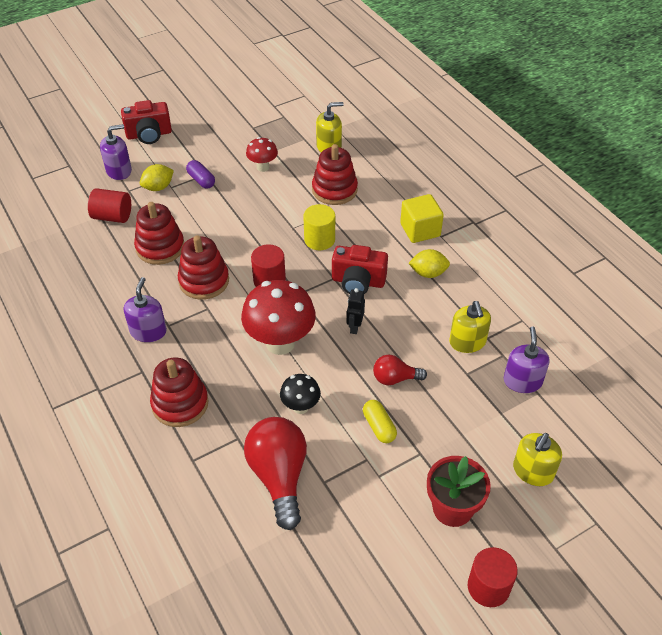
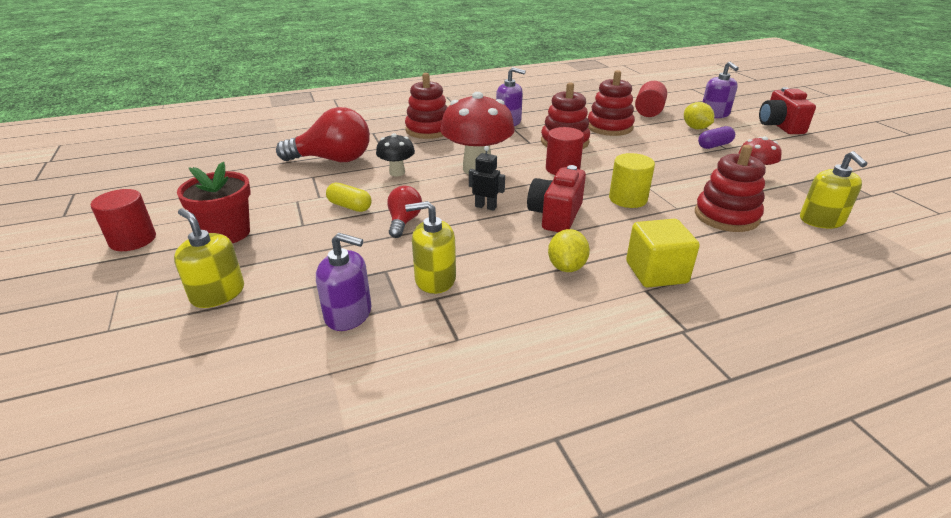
camera: 100 degrees right, 15 degrees down
yellow capsule [363,400,397,443] -> yellow capsule turned 45 degrees clockwise [326,183,372,212]

